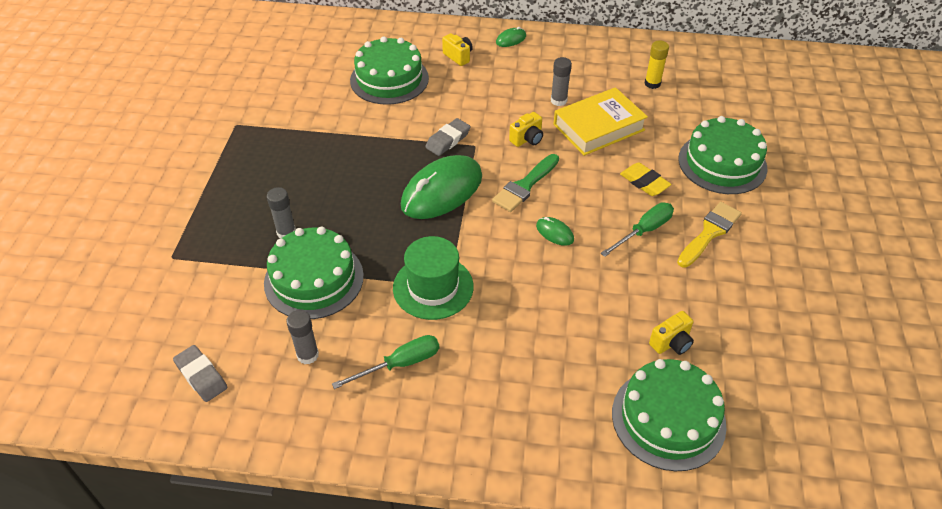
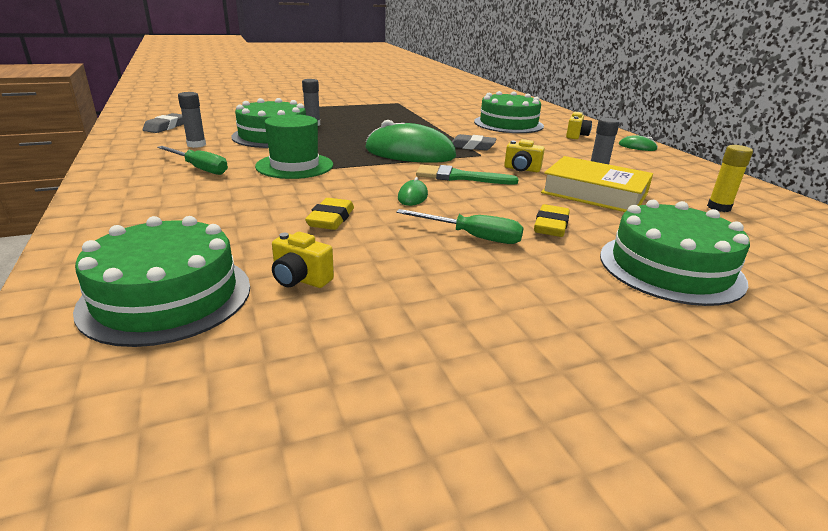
camera: 60 degrees right, 20 degrees down
yellow brush [677,202,742,267] -> none
none -> yellow eraser [305,198,354,230]

